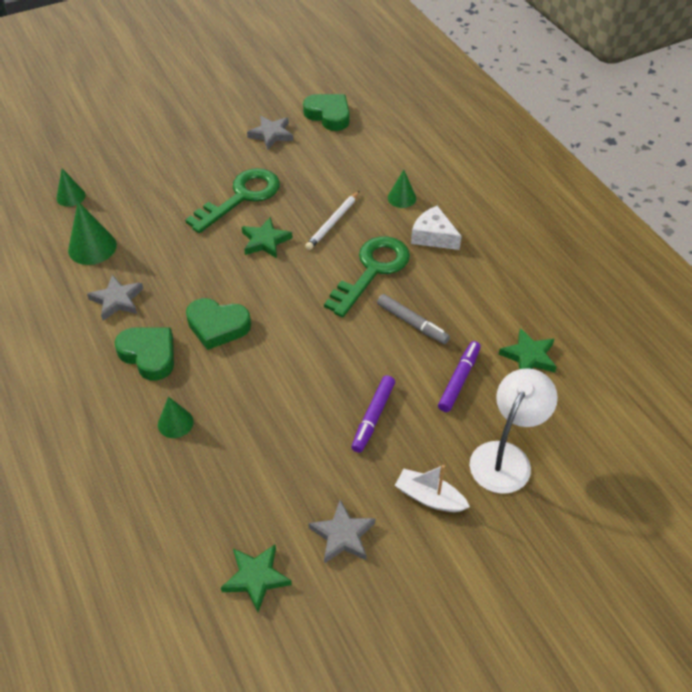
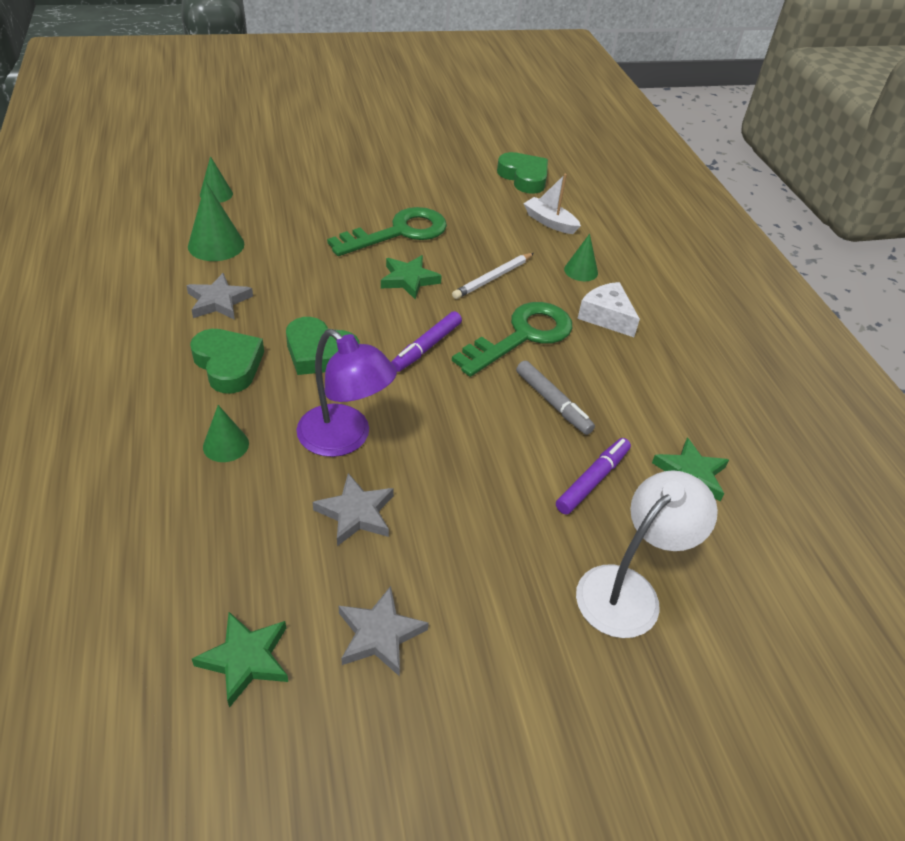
camera: 10 degrees right, 5 degrees down
grey star [247,116,293,150] -> grey star moved to [313,473,394,546]
purple marker [351,375,395,453] -> purple marker moved to [391,311,462,372]
white boat [395,465,470,512] -> white boat moved to [523,174,581,234]
none -> purple lamp [296,329,397,457]

